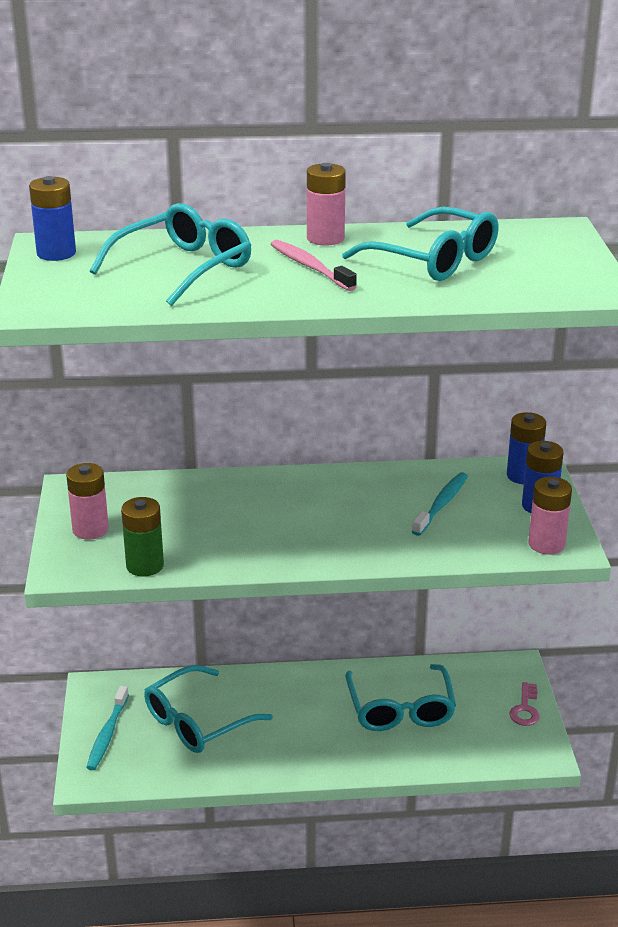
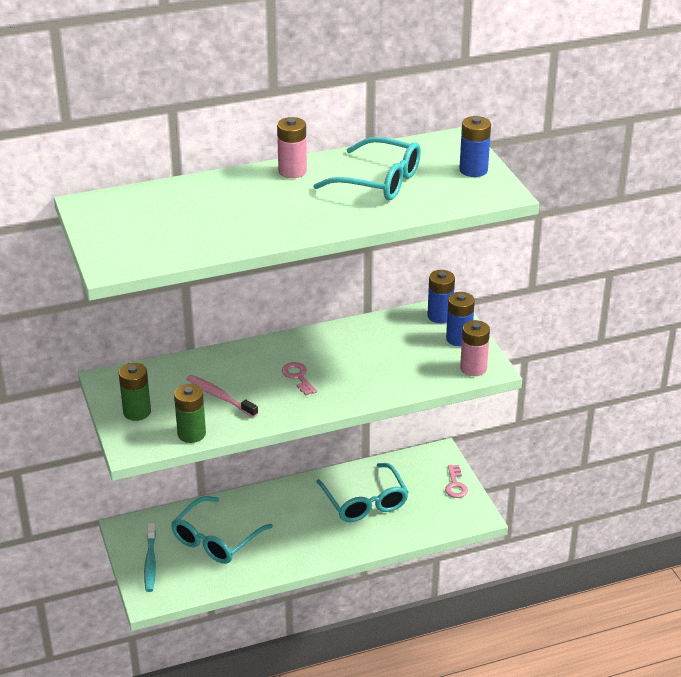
camera: 15 degrees left, 5 degrees up
blue battery [29,176,76,261] -> blue battery moved to [459,116,491,177]
pink battery [66,463,109,540] -> green battery [119,363,151,421]
turquoise glasses [90,203,251,306] -> none
pink toothbrush [271,240,357,291] -> pink toothbrush moved to [186,375,258,418]
turquoise toothbrush [412,472,468,536] -> none
none -> pink key [282,362,317,396]

